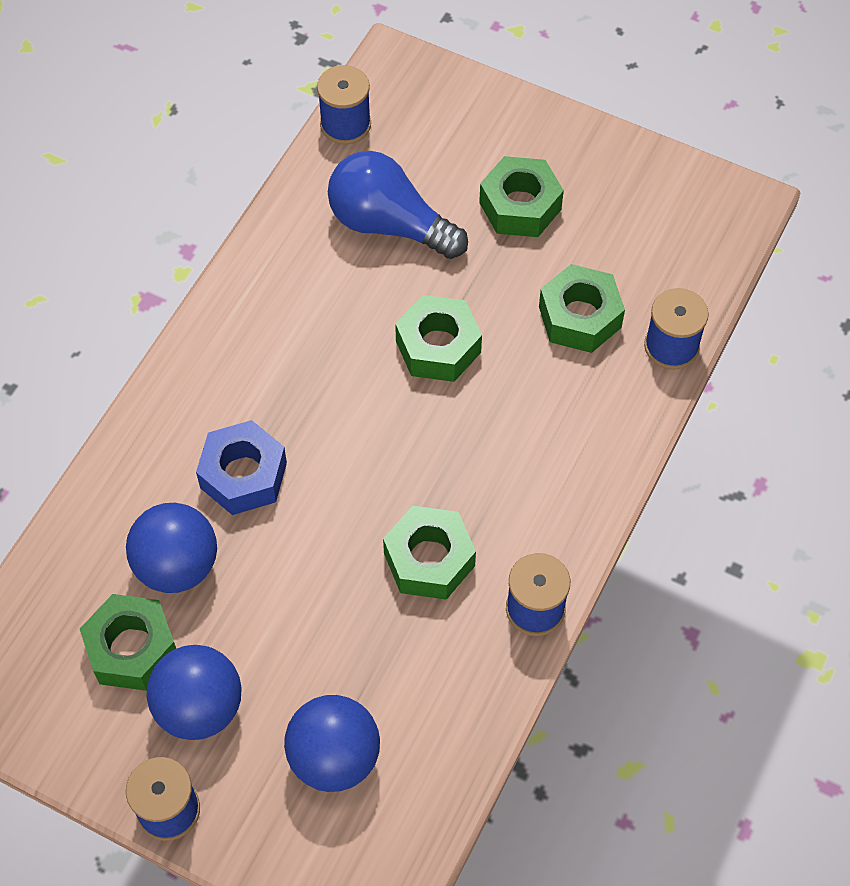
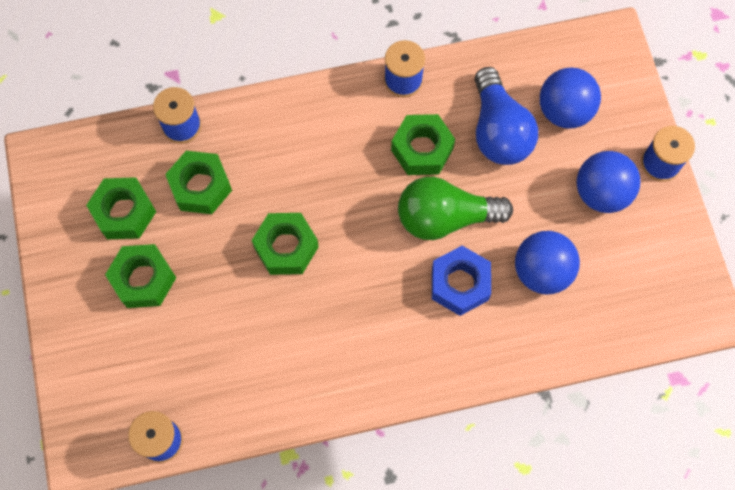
camera: 130 degrees left, 10 degrees up
green nut [80,594,176,691] -> green nut moved to [86,177,156,239]
blue light bulb [328,151,468,259] -> blue light bulb moved to [474,67,538,165]
none -> green light bulb [398,177,513,240]

